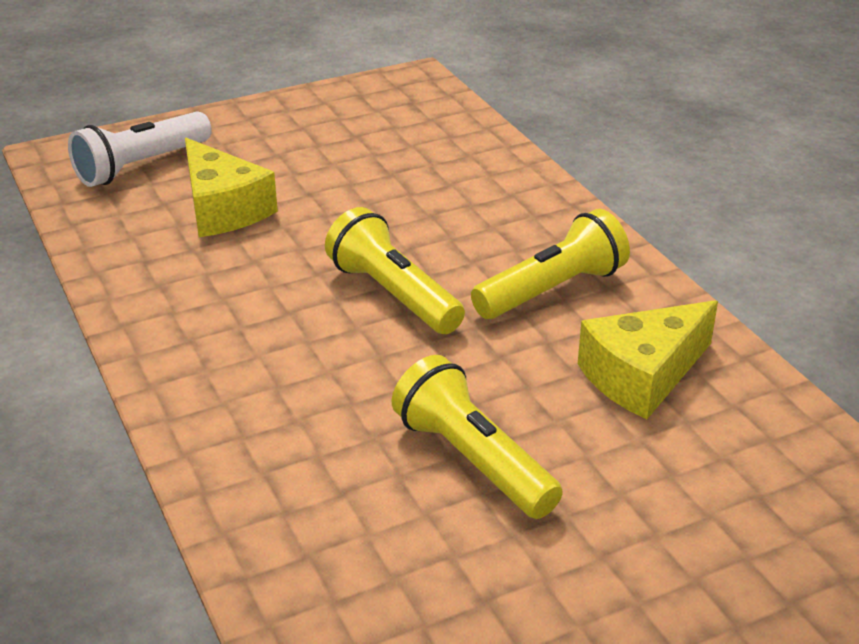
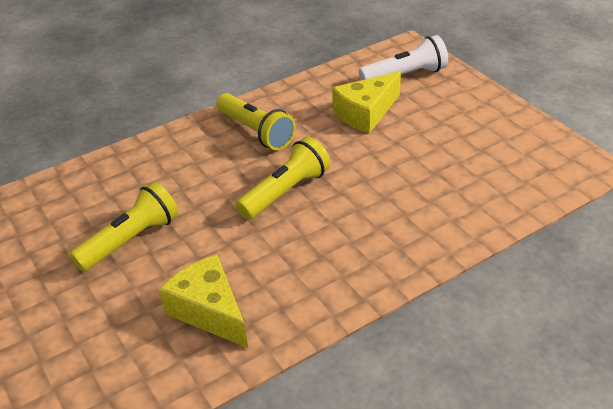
camera: 85 degrees right, 5 degrees up
white flashlight [68,111,212,187] -> white flashlight turned 120 degrees clockwise [359,35,448,80]
yellow flashlight [471,209,630,319] -> yellow flashlight moved to [216,93,296,150]

